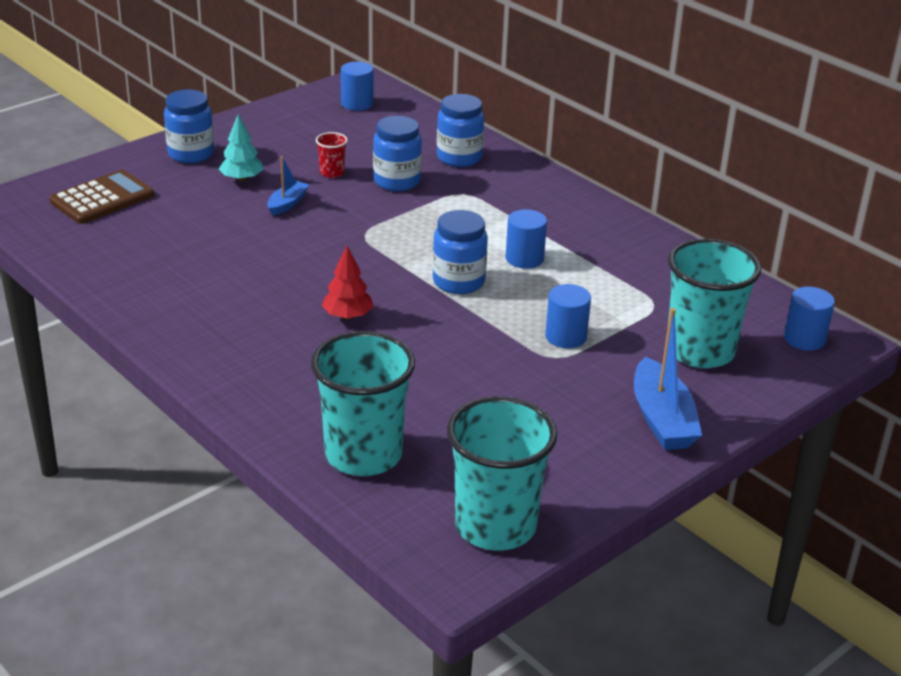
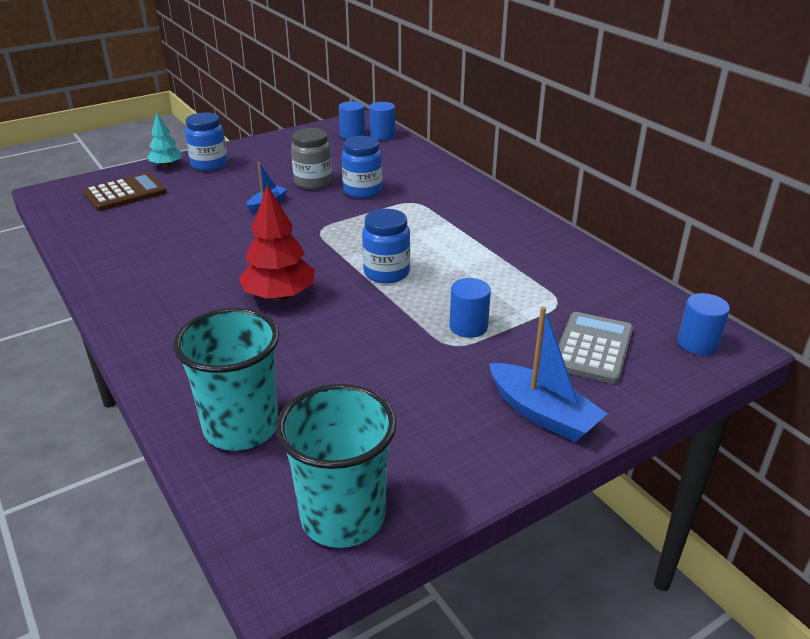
camera: 10 degrees right, 0 degrees up
turquoise tree [219,115,263,182] -> turquoise tree moved to [148,113,183,167]
red cup [316,132,348,178] -> grey jar [291,128,332,189]
red tree [322,246,374,319] -> red tree [239,185,315,301], size x1.66
blue jar [437,94,484,167] -> none
blue cylinder [506,209,547,269] -> blue cylinder moved to [369,102,395,140]
blue boat [634,308,702,450] -> blue boat turned 45 degrees counterclockwise [489,306,607,442]
turquoise cup [667,238,761,368] -> grey calculator [559,312,633,384]

